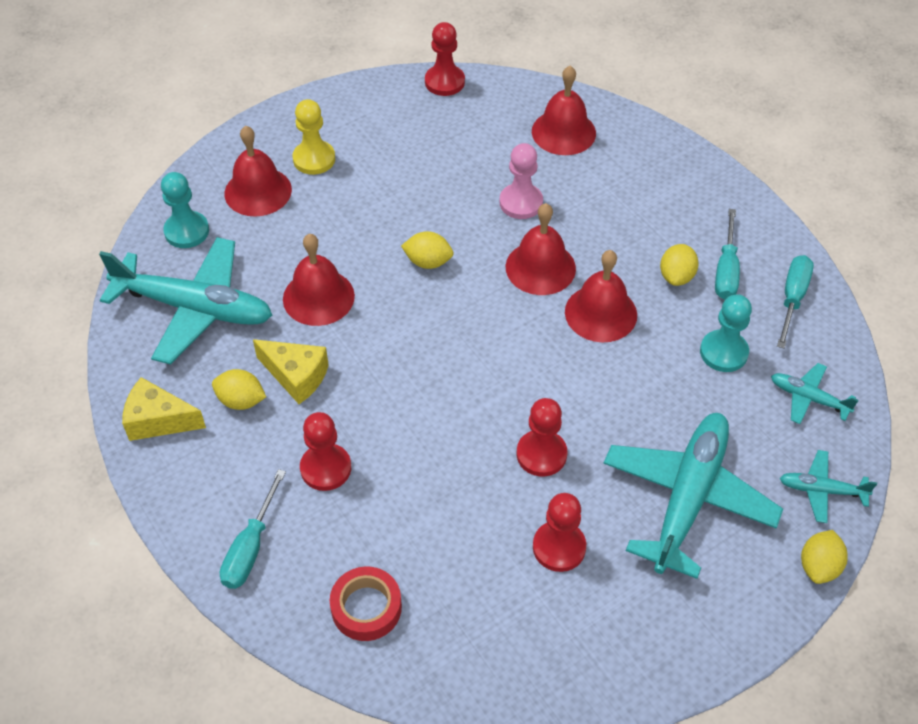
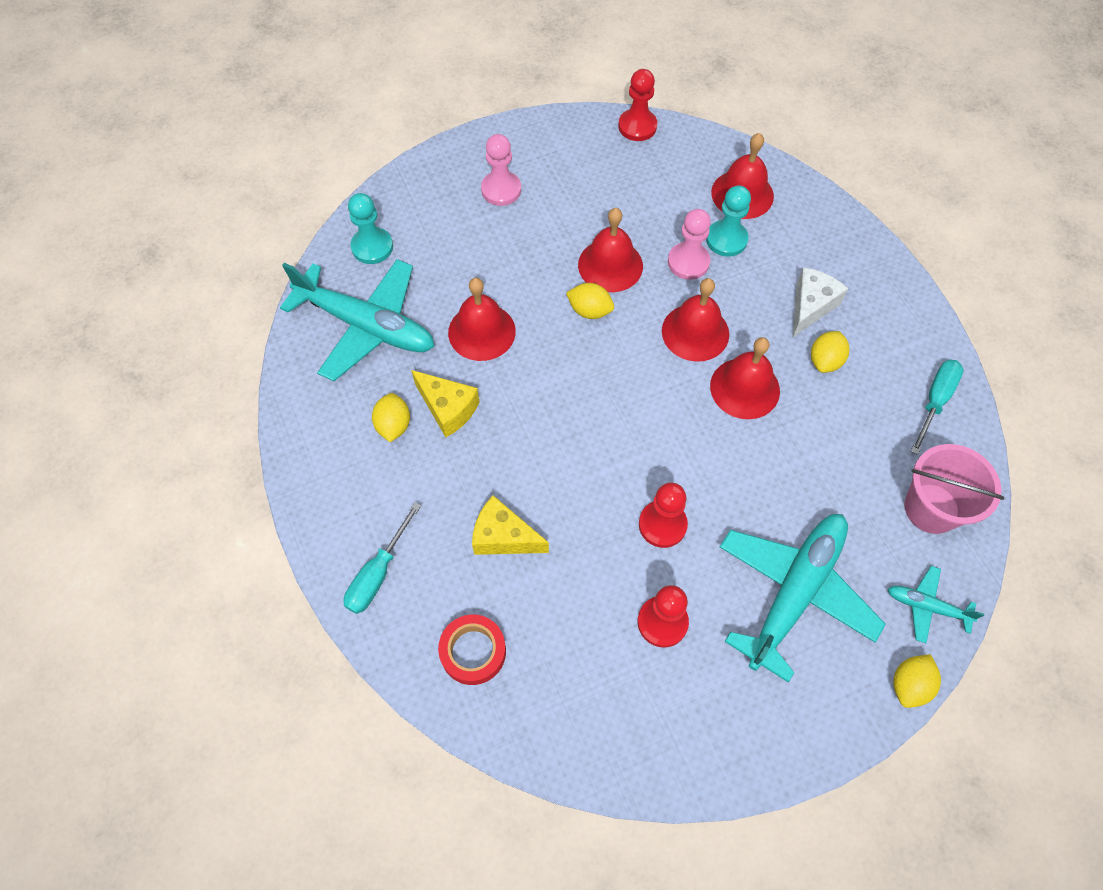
camera: 10 degrees right, 10 degrees up
yellow cheese [122,377,206,441] -> yellow cheese moved to [472,495,549,555]
yellow lemon [212,369,266,410] -> yellow lemon turned 60 degrees clockwise [372,393,410,442]
red bell [224,126,292,217] -> red bell moved to [578,208,643,292]
yellow pawn [293,99,335,175] -> pink pawn [481,134,521,206]
red pawn [300,412,351,491] -> none
turquoise pawn [700,294,752,372] -> turquoise pawn moved to [706,185,751,257]
turquoise screwdriver [715,209,740,300] -> none
turquoise plane [771,363,859,424] -> pink bucket [904,444,1004,534]
none -> white cheese [793,267,849,337]

